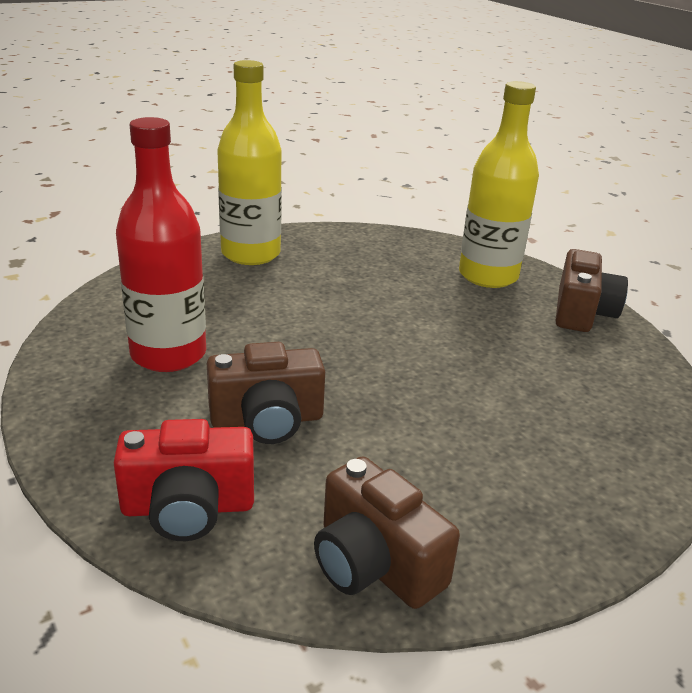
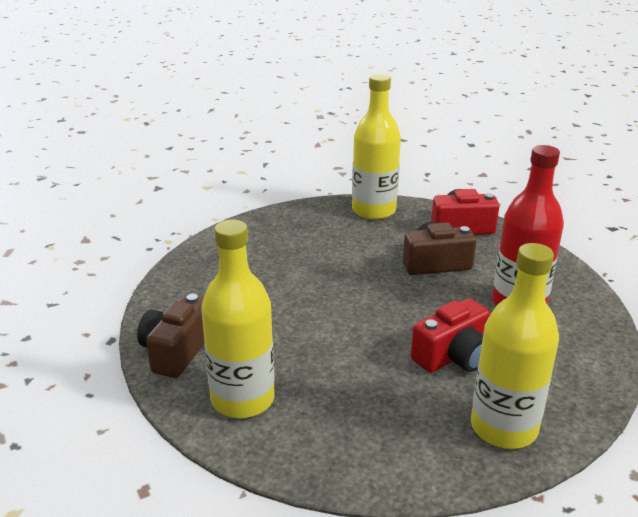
camera: 175 degrees left, 0 degrees up
brown camera [314,456,460,609] -> yellow bottle [352,74,401,220]
none -> red camera [411,298,490,373]

